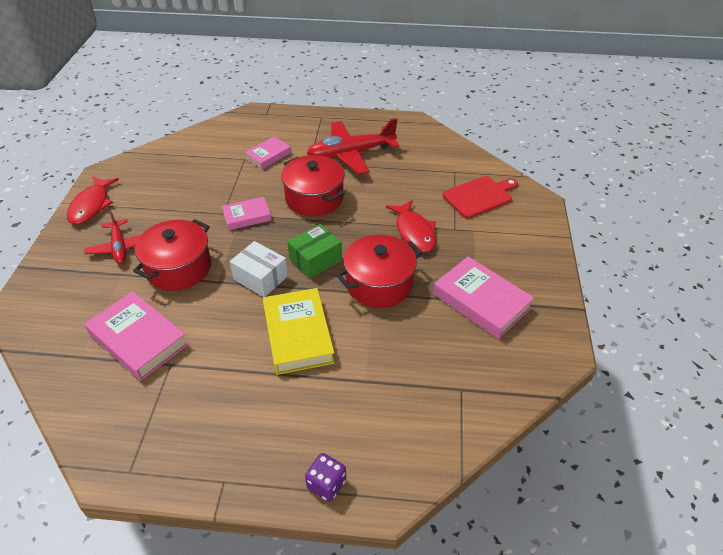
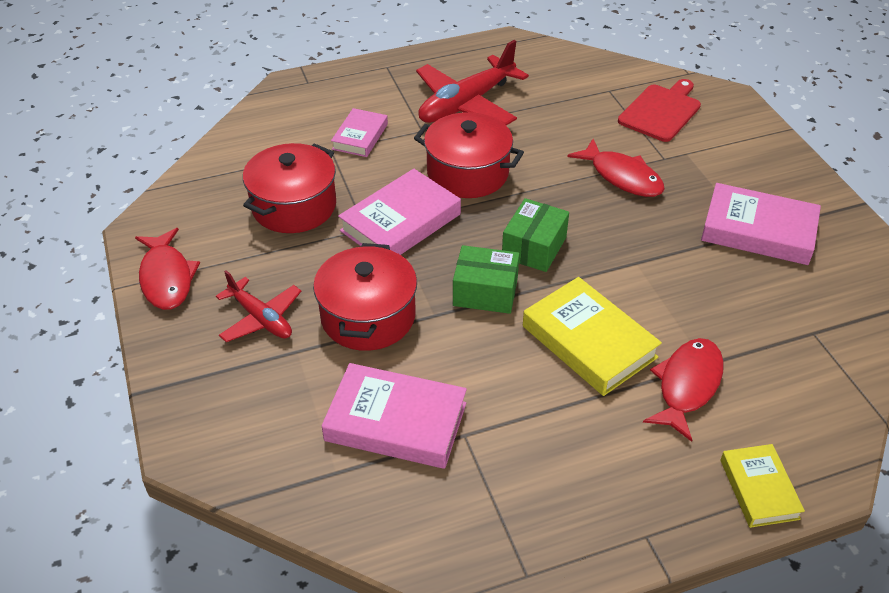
camera: 25 degrees left, 0 degrees up
pink book [222,197,272,230] -> pink book [338,169,461,255], size x1.65
white box [230,241,288,297] -> green box [453,245,519,314]
purple dice [305,453,346,502] -> yellow book [721,444,805,528]
red pot [336,234,422,308] -> red pot moved to [243,143,336,233]
none -> red fish [643,338,724,442]

